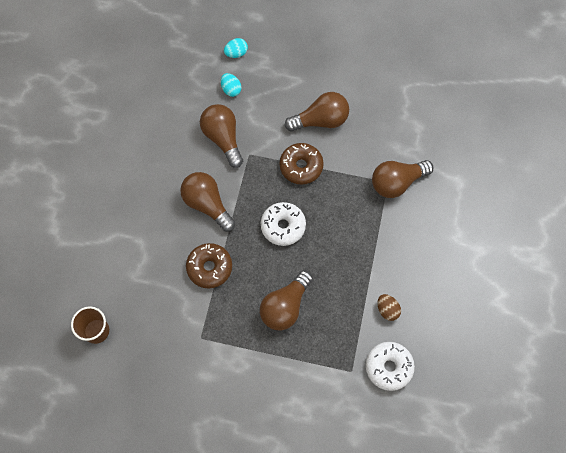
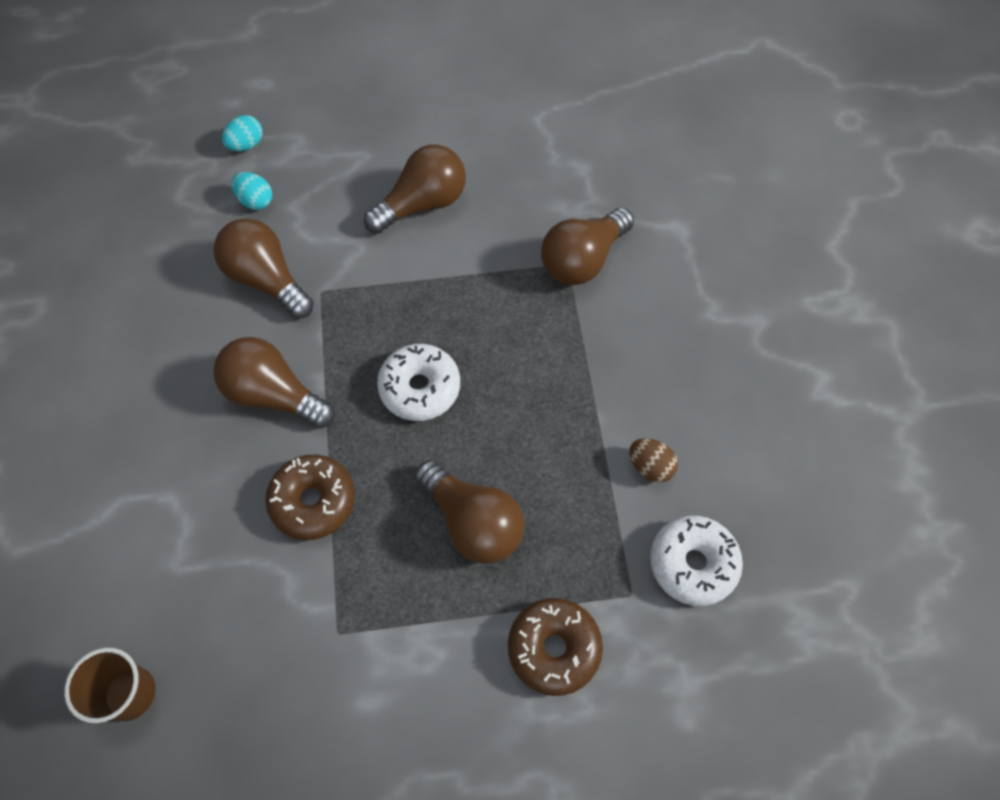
camera: 20 degrees left, 5 degrees down
brown light bulb [260,270,313,331] -> brown light bulb turned 60 degrees counterclockwise [415,460,525,564]
brown donut [279,143,324,185] -> brown donut moved to [508,598,603,696]

